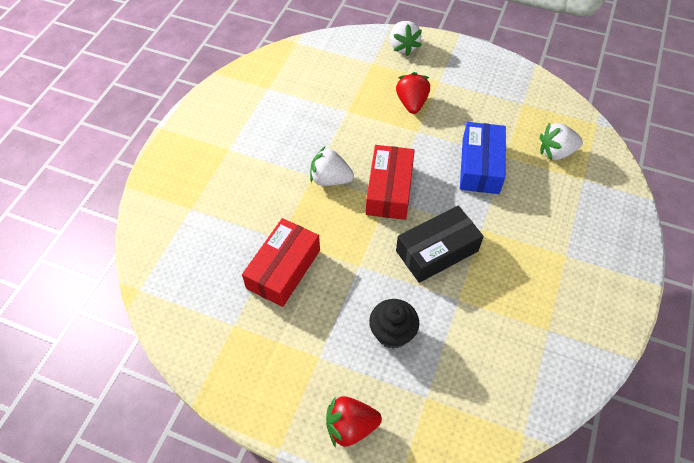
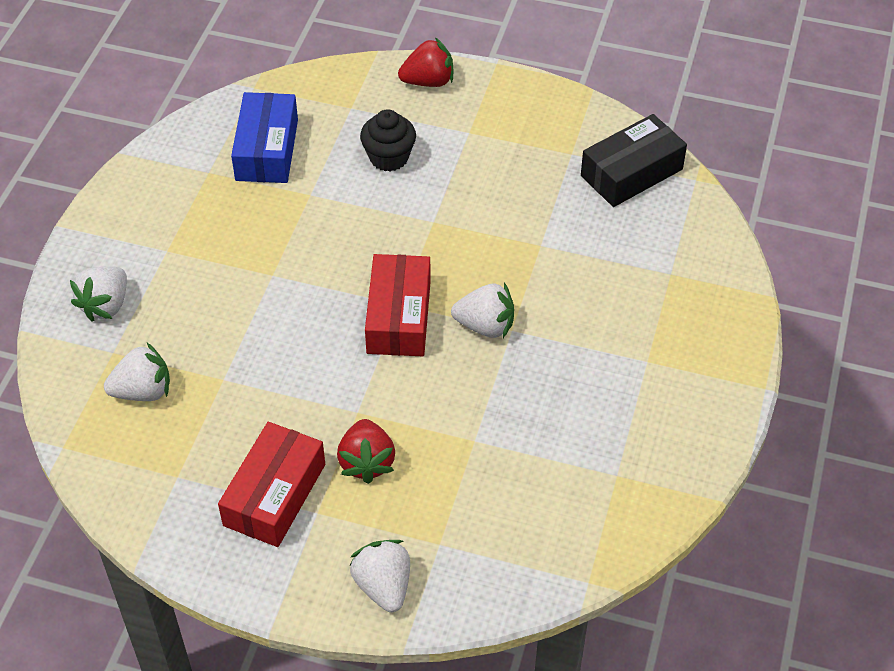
camera: 175 degrees right, 5 degrees down
red box [242,218,320,307] -> red box moved to [218,422,325,547]
black box [396,206,484,283] -> black box moved to [581,114,687,207]
blue box [460,122,506,194] -> blue box moved to [231,92,298,183]
none -> white strawberry [70,266,127,322]

